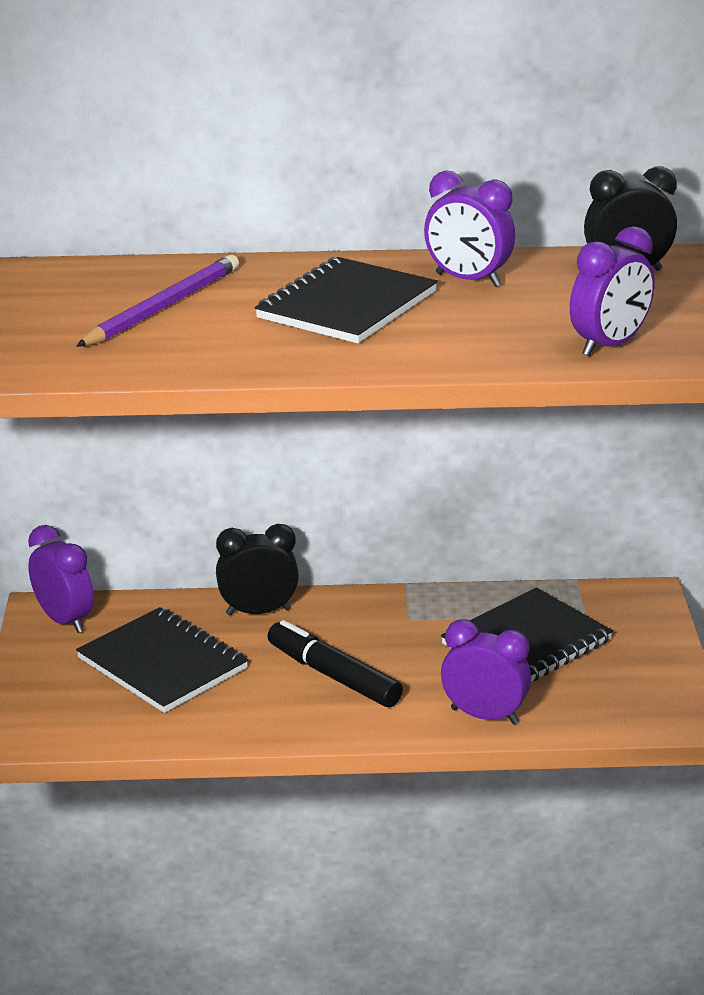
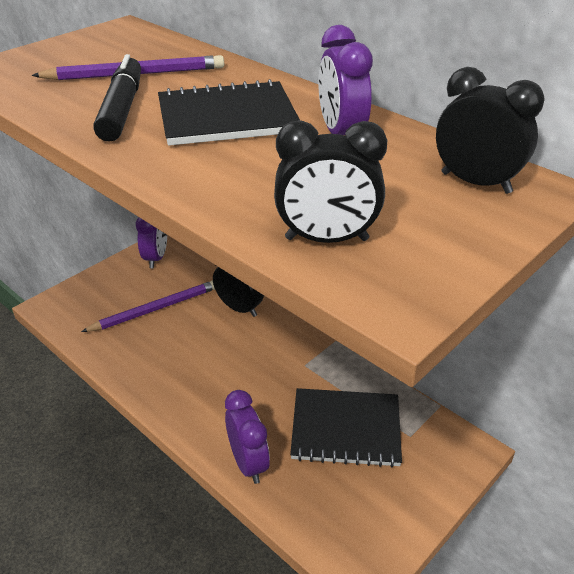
camera: 45 degrees right, 10 degrees up
black notebook [76,607,248,713] -> purple pencil [81,280,215,332]
black marker [267,620,403,707] -> black marker moved to [93,54,141,142]
purple clock [570,226,654,356] -> black clock [274,120,387,243]

